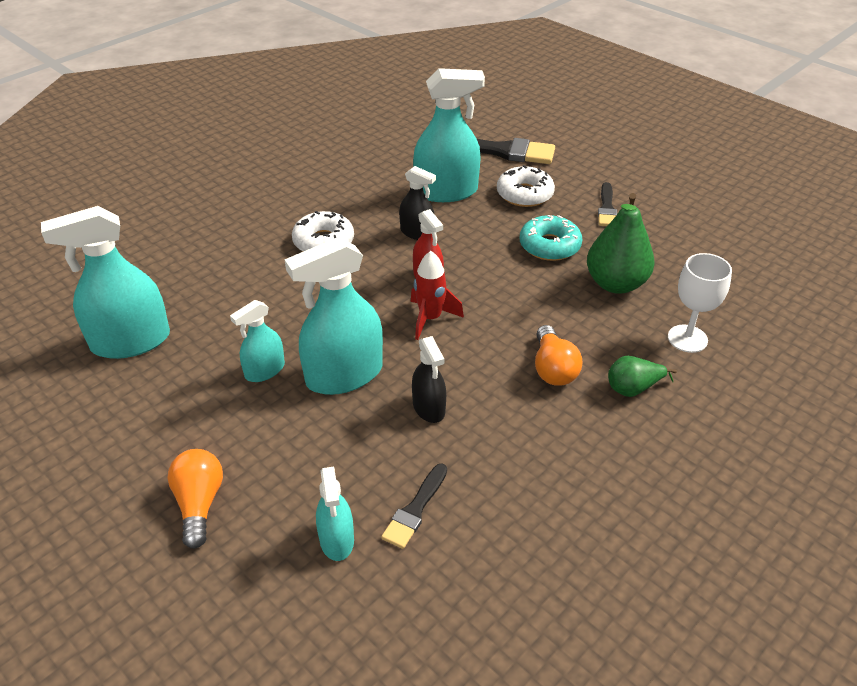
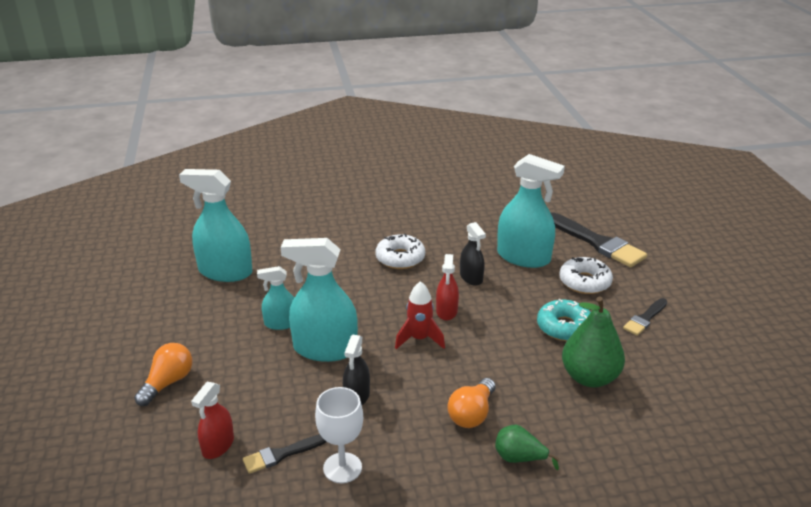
camera: 35 degrees right, 10 degrees down
turquoise spray bottle [316,466,354,561] -> red spray bottle [191,382,234,459]
white goblet [668,253,732,353] -> white goblet moved to [315,387,363,483]

